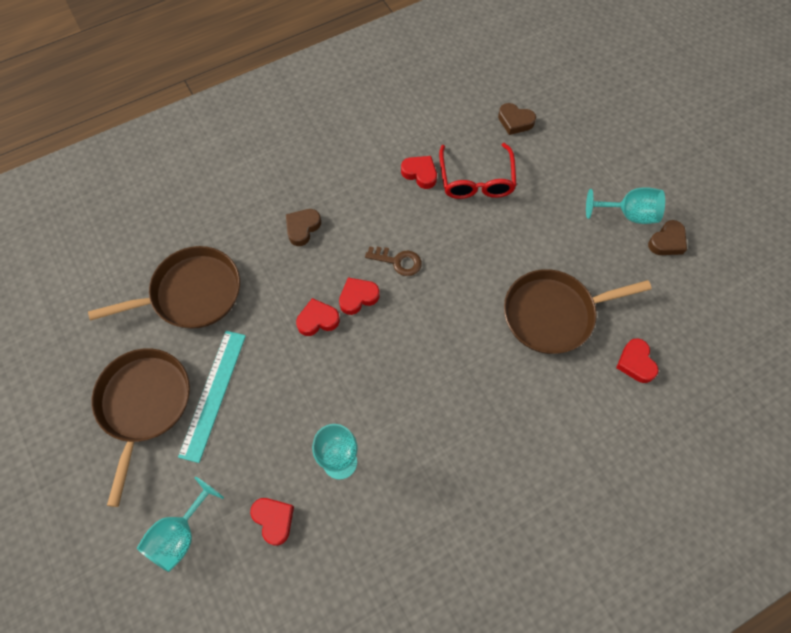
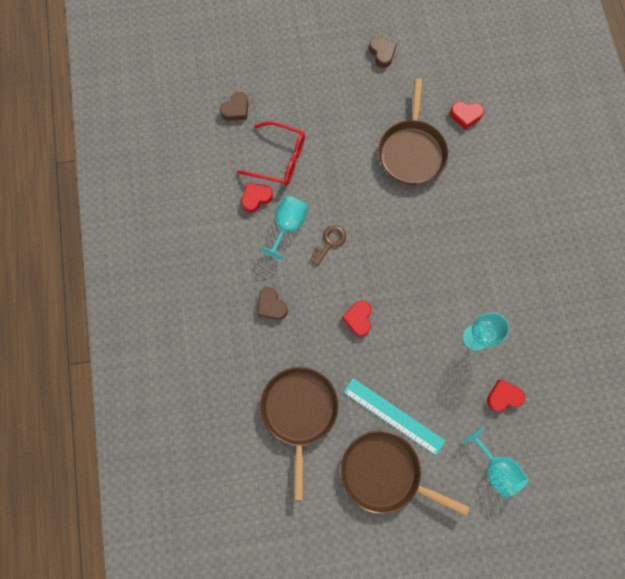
camera: 70 degrees left, 10 degrees up
red heart [339,278,380,315] -> none
turquoise goblet [586,187,665,224] -> turquoise goblet moved to [260,196,309,260]

